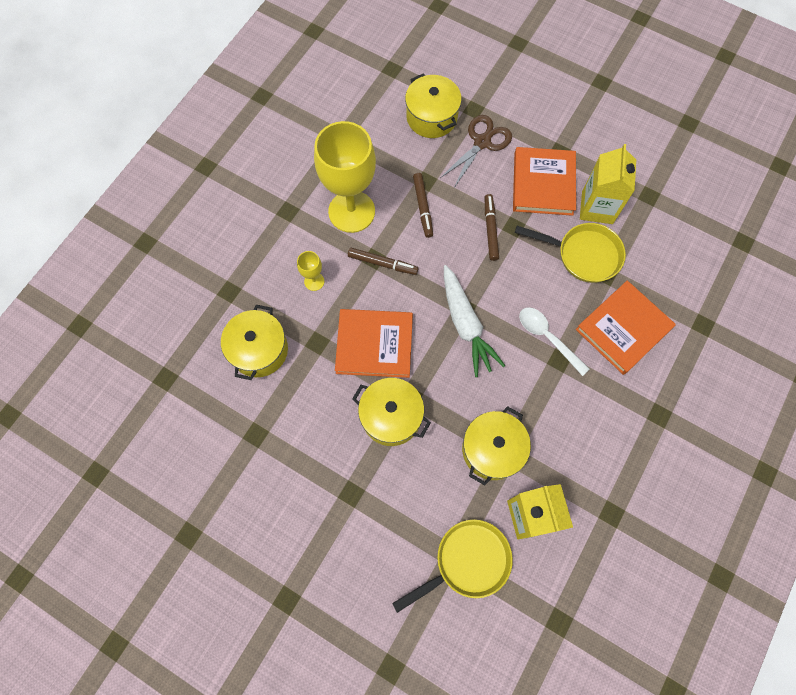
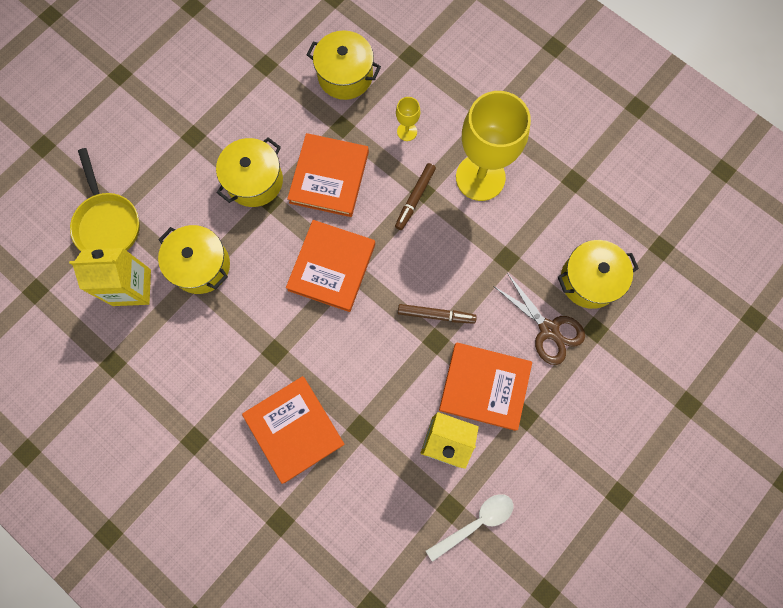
camera: 100 degrees right, 5 degrees up
brown marker [413,173,433,238] -> none
white carrot [444,265,505,377] -> orange book [286,220,375,312]
yellow pan [515,223,626,283] -> none
white spoon [519,307,590,376] -> white spoon moved to [426,494,513,562]

